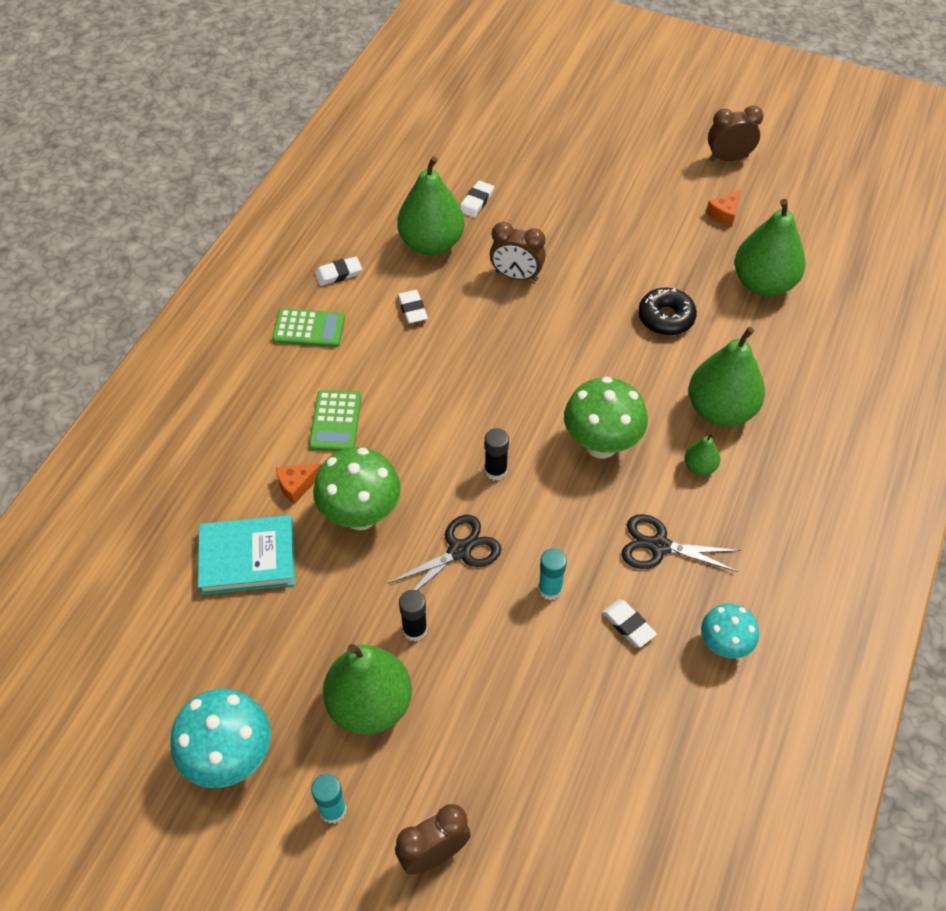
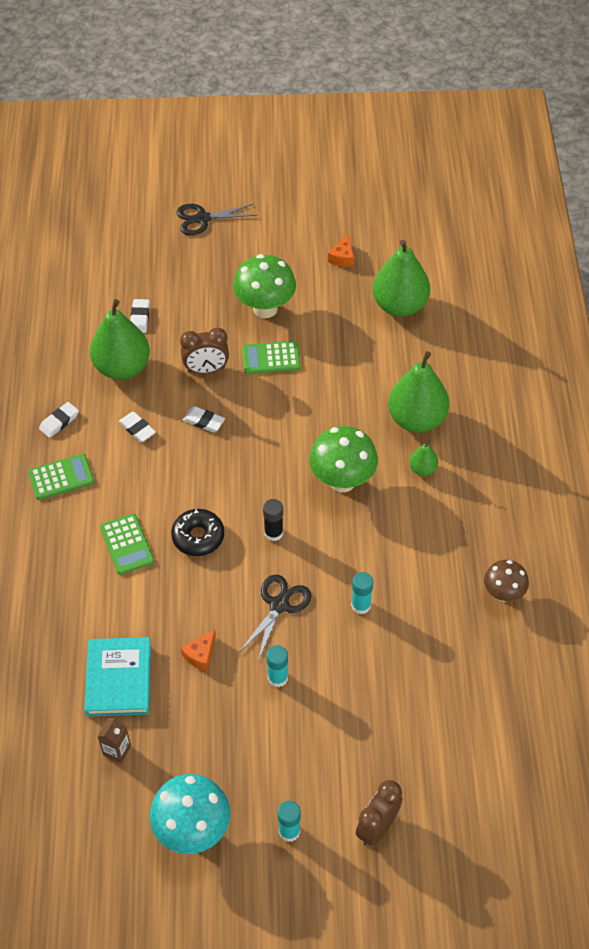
camera: 25 degrees left, 0 degrees up
turquoise book [198,515,295,595] -> turquoise book turned 60 degrees counterclockwise [84,637,151,717]
orange cheese [276,464,321,504] -> orange cheese moved to [181,629,216,671]
green mushroom [313,447,401,530] -> green mushroom moved to [233,254,296,318]
green pear [323,644,412,735] -> none
black glue stick [399,590,427,641] -> turquoise glue stick [266,645,288,687]
white eraser [602,600,657,647] -> white eraser moved to [183,406,225,432]
black scissors [621,514,741,572] -> black scissors moved to [177,204,258,236]
black donut [638,288,697,336] -> black donut moved to [171,509,224,556]
turquoise mushroom [701,603,759,659] -> brown mushroom [484,560,529,602]
brown clock [708,105,764,161] -> none
none -> brown carton [97,716,131,763]
none -> green calculator [242,341,301,374]

